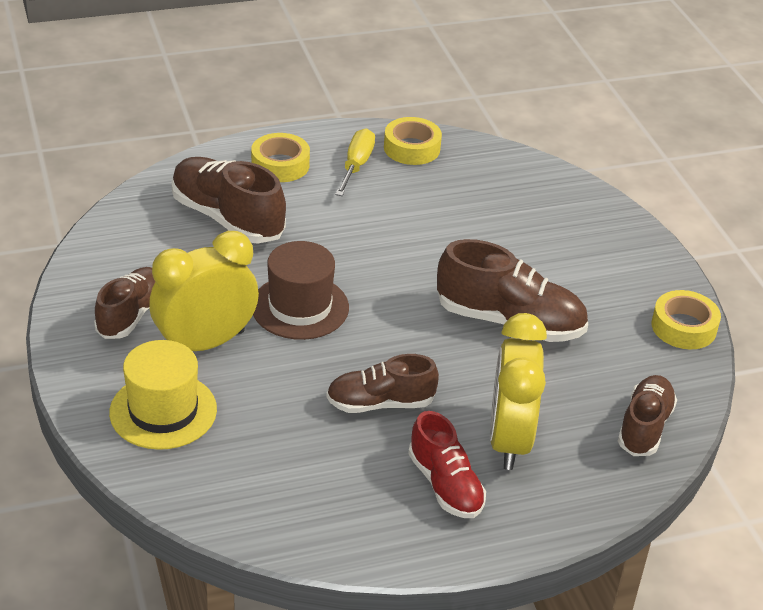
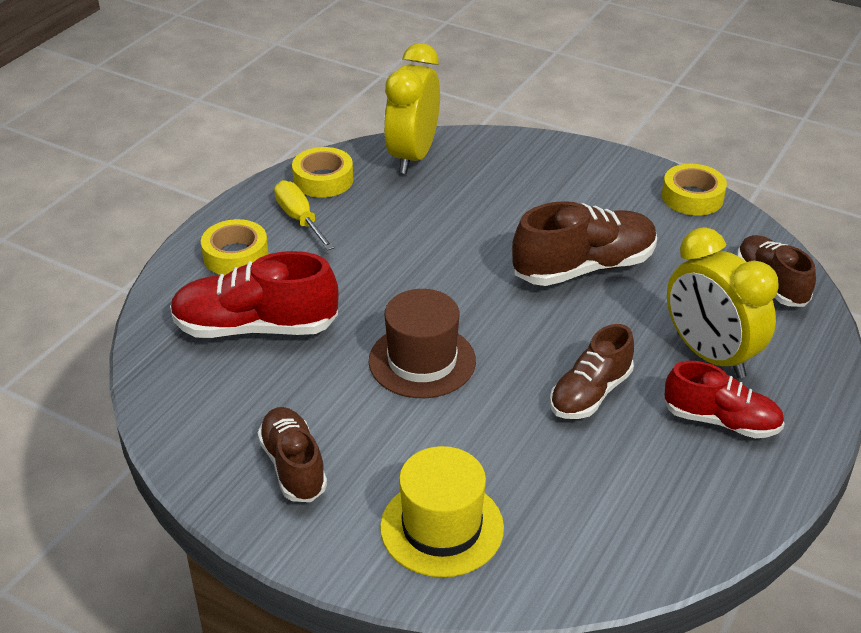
camera: 40 degrees left, 0 degrees up
yellow clock [149,231,259,351] -> yellow clock moved to [384,43,440,174]
brown shoe [171,157,286,244] -> red shoe [170,251,339,338]

